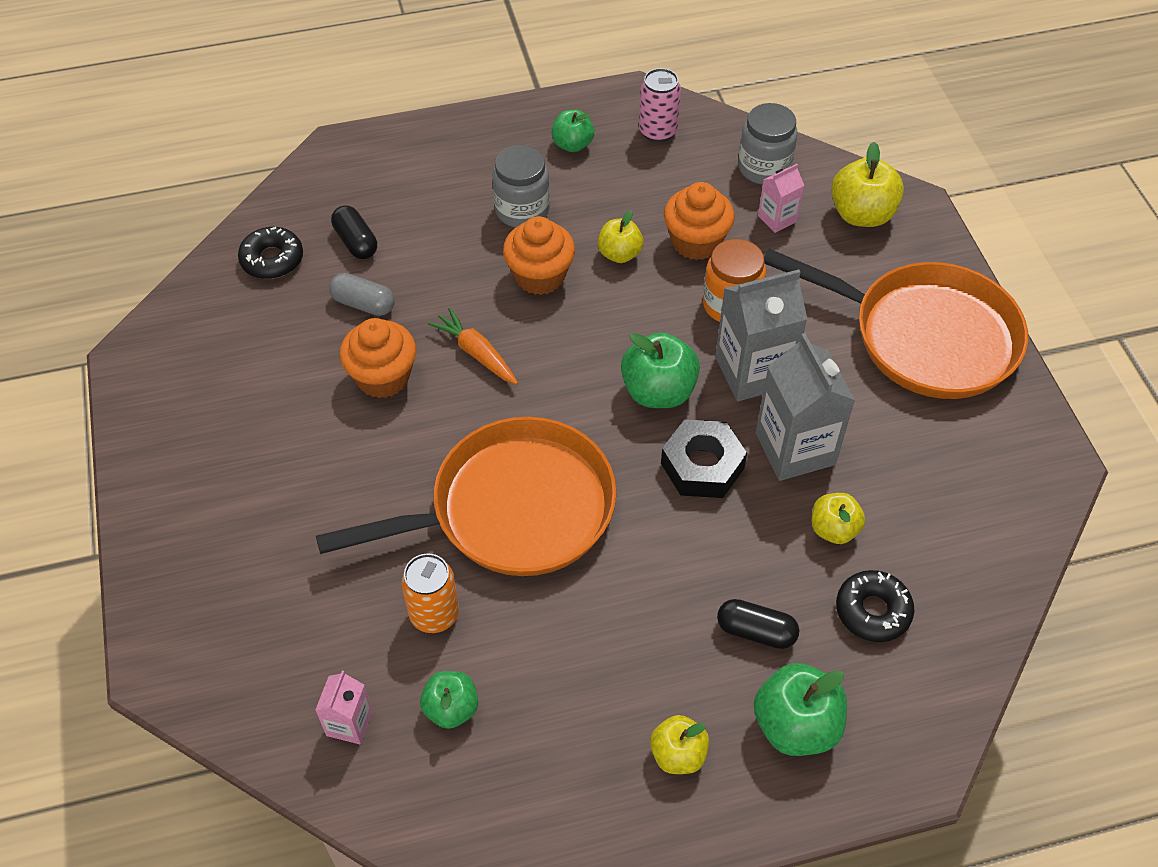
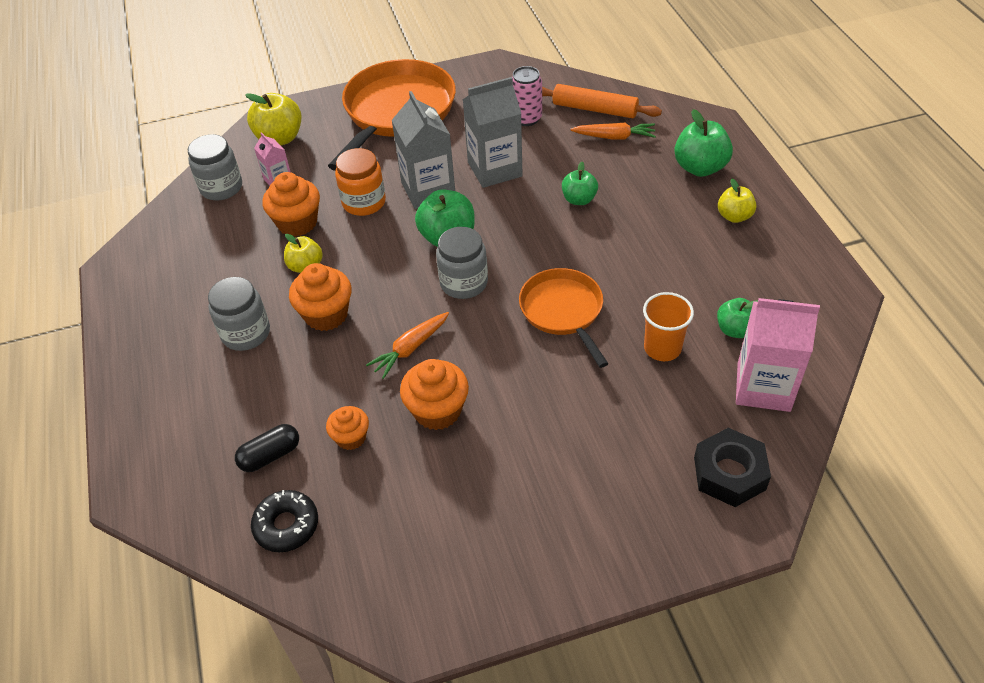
camera: 90 degrees left, 5 degrees down
pink carton [315,671,373,744] -> pink carton [736,298,820,412], size x1.93
orange pan [316,417,617,576] -> orange pan [519,268,609,368], size x0.60
grey capsule [329,273,395,316] -> orange cupcake [326,406,369,450]
orange can [401,553,459,633] -> orange cup [643,292,694,361]
green apple [552,110,594,152] -> green apple moved to [562,162,598,205]
pink can [639,68,681,143] -> pink can moved to [512,66,542,126]
black nut [661,419,747,498] -> black nut moved to [694,428,771,507]
black capsule [717,599,799,649] -> none
yellow apple [812,493,865,544] -> none
black donut [836,570,914,642] -> orange carrot [570,123,656,139]
none -> grey jar [436,227,488,299]
none -> orange rolling pin [542,84,662,118]

